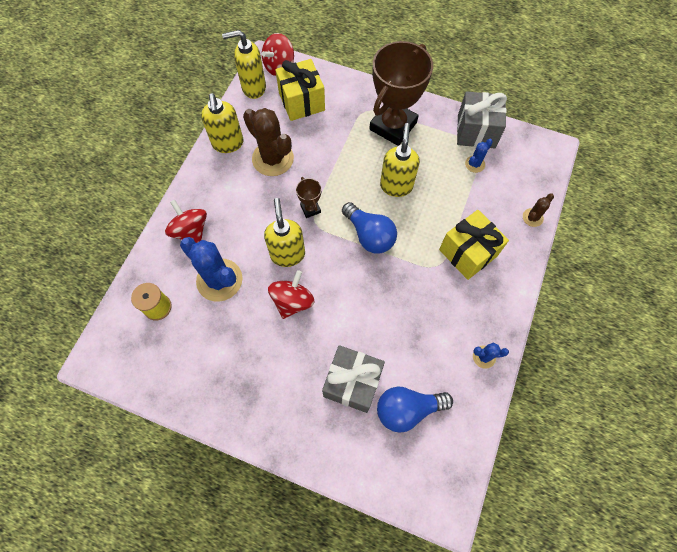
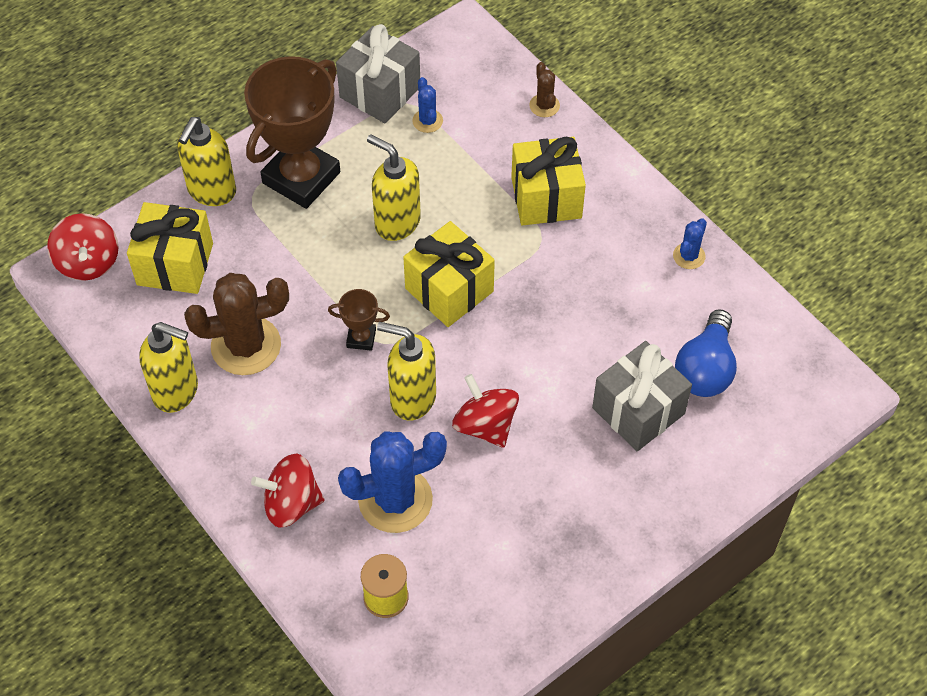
camera: 60 degrees left, 10 degrees down
yellow soap dispenser [222,30,266,99] -> yellow soap dispenser moved to [177,117,236,206]
blue light bulb [342,202,397,254] -> yellow gift [403,221,495,327]
brown trophy [369,41,433,146] -> brown trophy turned 60 degrees clockwise [244,56,340,209]

